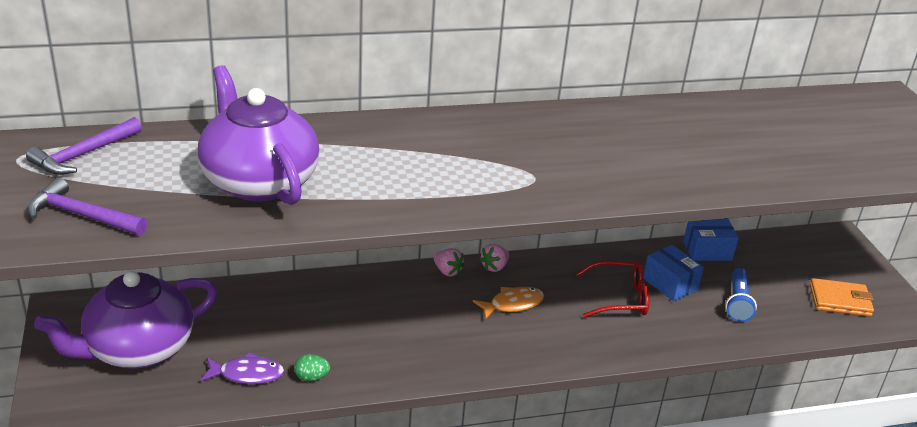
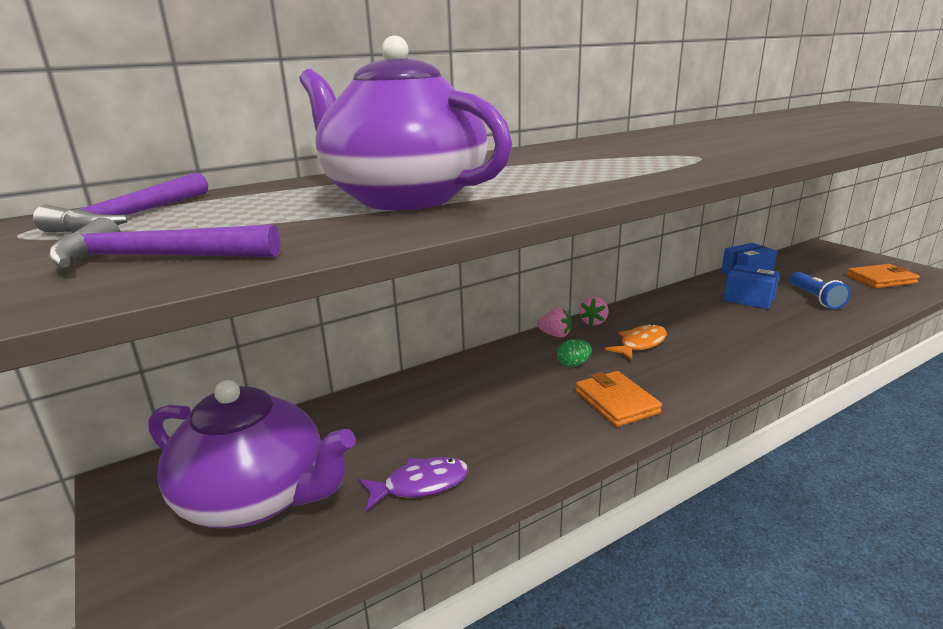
camera: 15 degrees left, 10 degrees down
purple teapot [34,271,218,368] -> purple teapot turned 105 degrees counterclockwise [148,380,355,528]
green egg [294,354,330,381] -> green egg moved to [557,339,592,367]
red glasses [576,260,649,318] -> none
none -> orange wallet [575,371,662,427]

